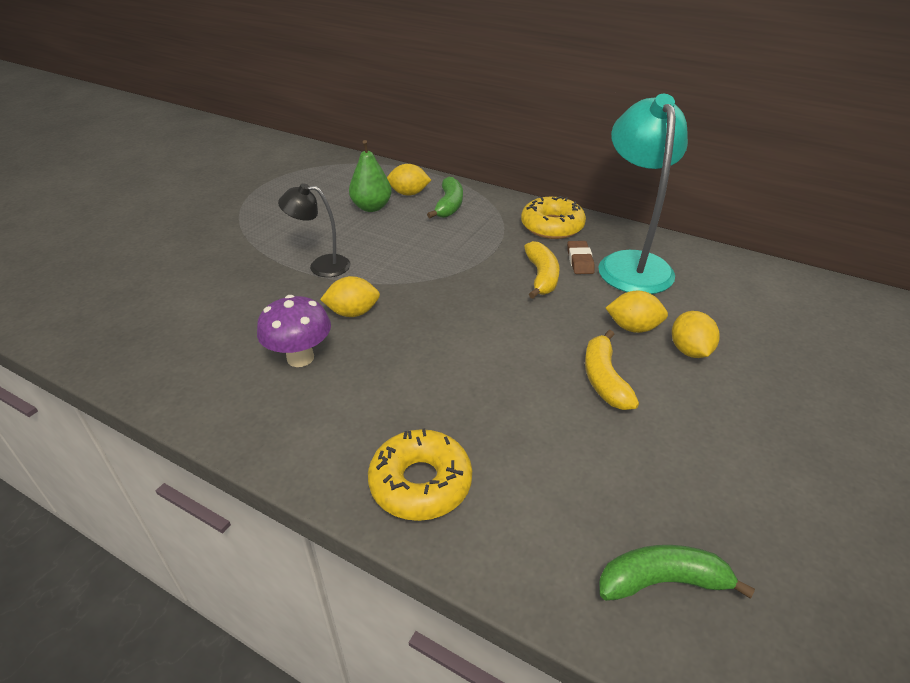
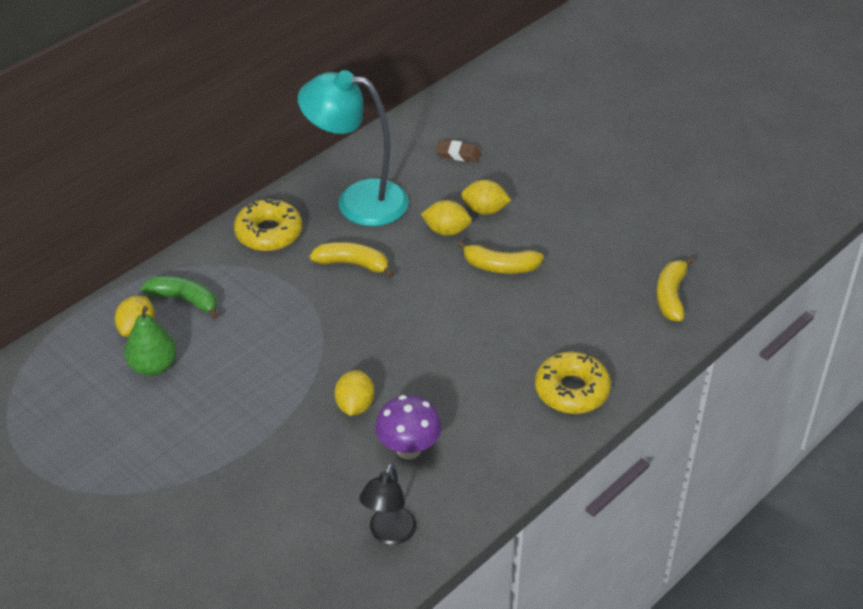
camera: 75 degrees left, 5 degrees up
black lamp [278,183,350,277] -> black lamp moved to [359,463,417,545]
brown eraser [567,241,595,274] -> brown eraser moved to [436,140,481,163]
green banana [599,545,755,601] -> yellow banana [656,257,694,321]
yellow lemon [606,291,668,333] -> yellow lemon turned 75 degrees clockwise [421,200,471,236]

